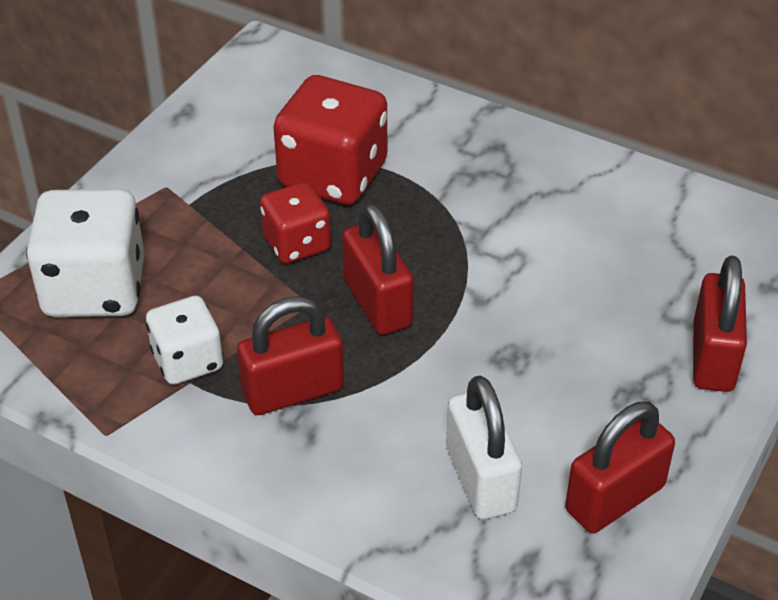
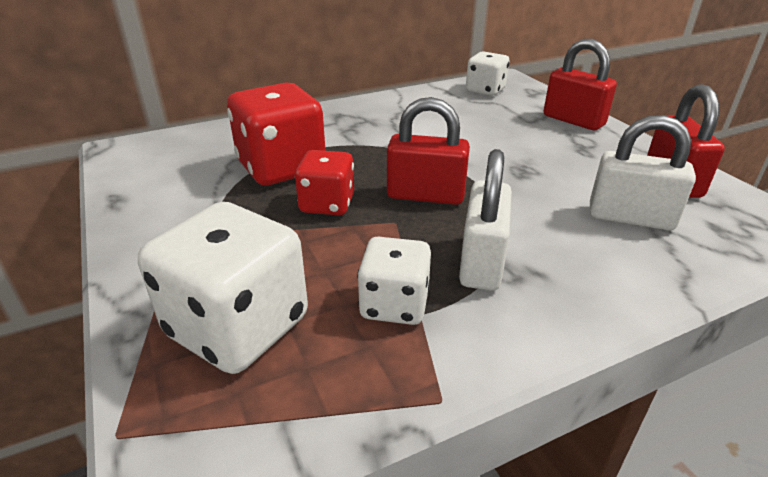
camera: 55 degrees left, 10 degrees down
red padlock [237,296,344,415] -> white padlock [459,149,512,291]
none -> white dice [466,51,510,96]

